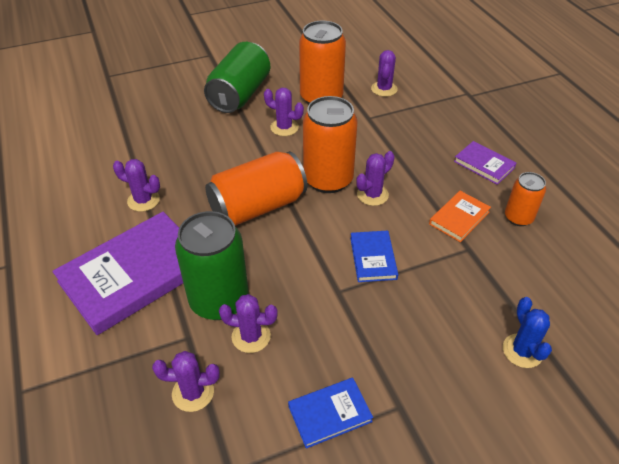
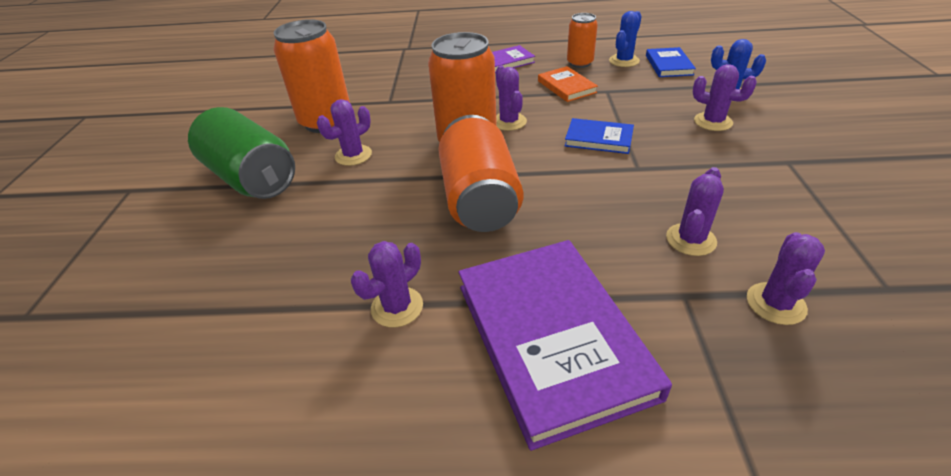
camera: 65 degrees left, 5 degrees down
green can [175,211,249,320] -> none
blue book [288,377,373,449] -> blue book moved to [646,47,696,77]
purple cactus [371,50,398,97] -> purple cactus moved to [693,64,757,131]
none -> blue cactus [609,11,642,67]

